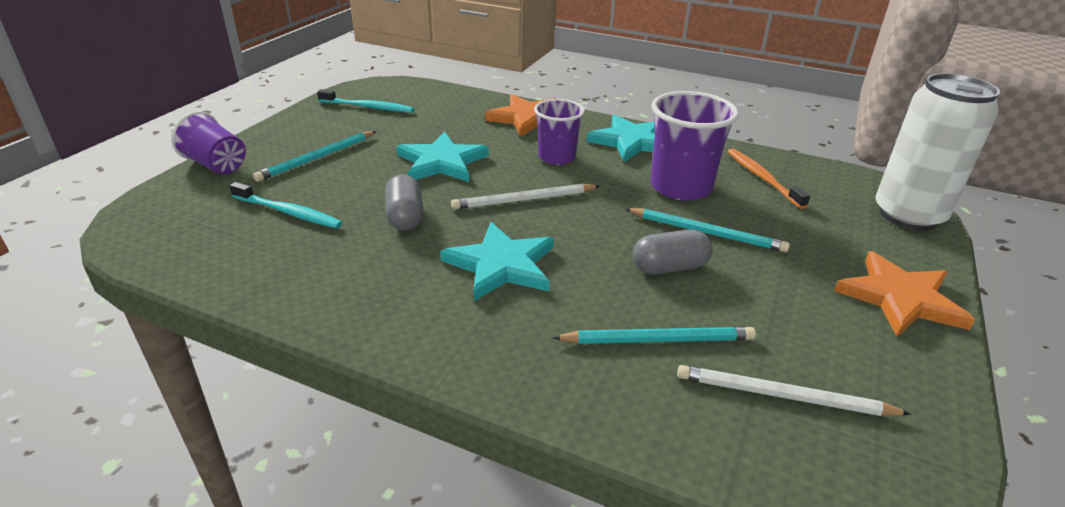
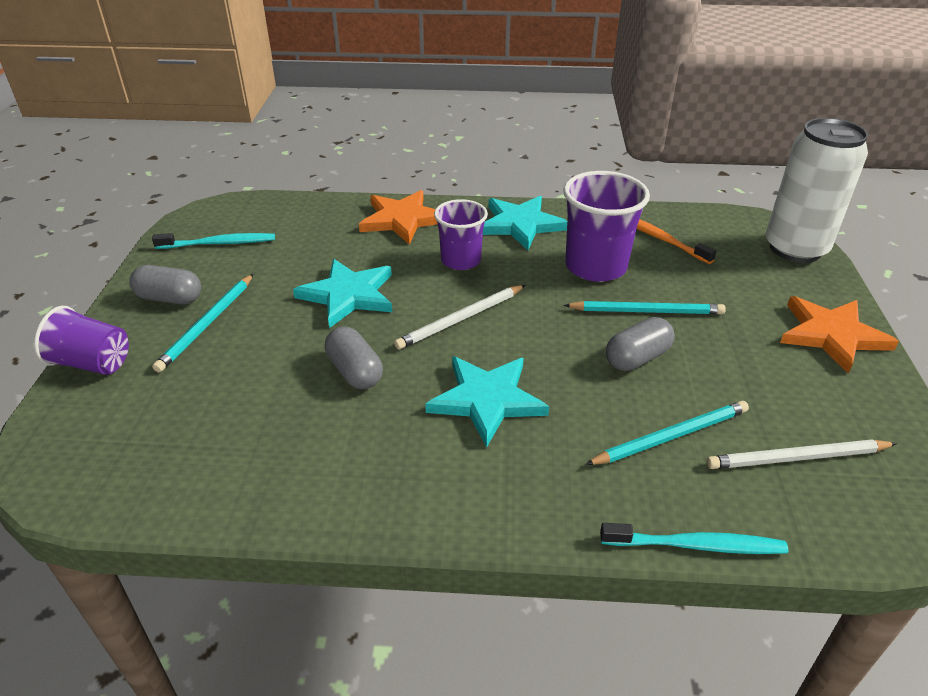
camera: 20 degrees left, 5 degrees up
turquoise toothbrush [229,182,343,228] -> turquoise toothbrush moved to [600,523,788,554]
none -> grey capsule [129,265,201,305]

